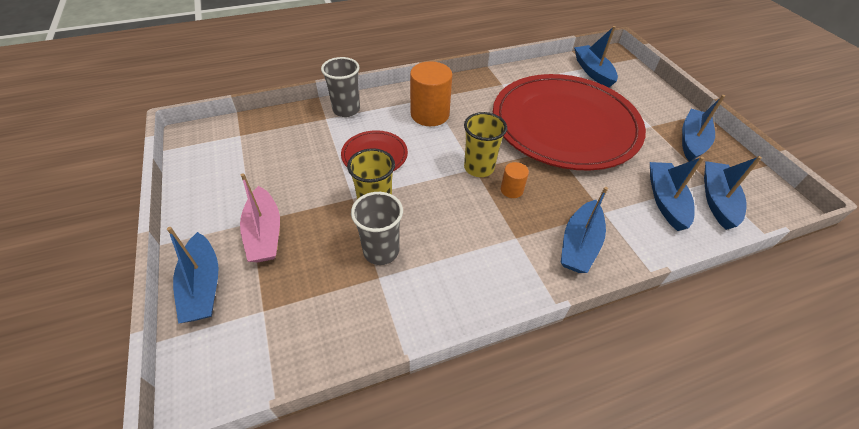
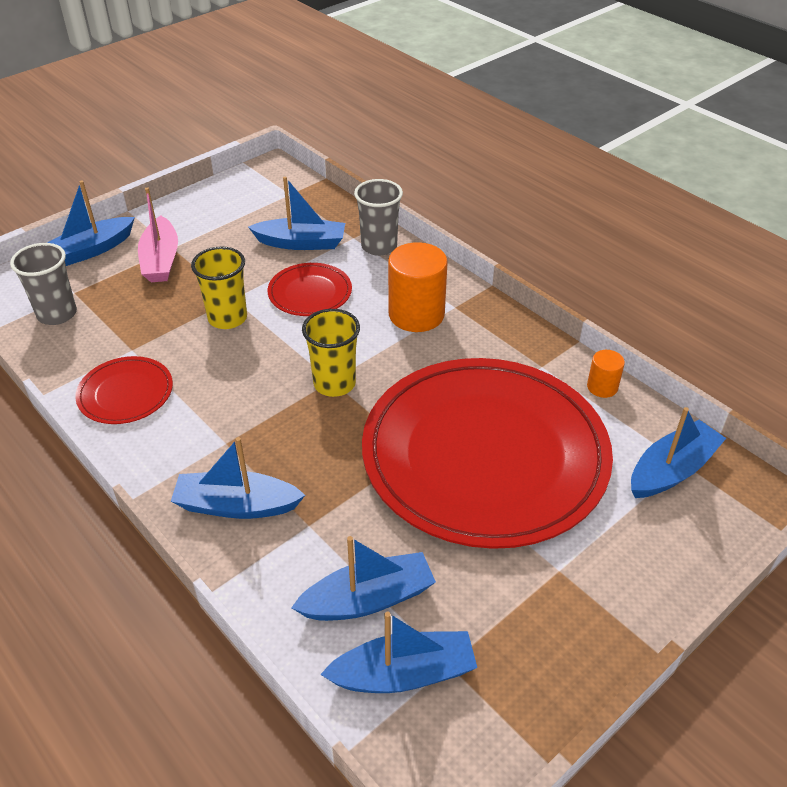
camera: 70 degrees right, 5 degrees down
pink boat [240,173,280,262] -> pink boat turned 60 degrees counterclockwise [138,187,178,282]
grey cup [351,192,403,265] -> grey cup moved to [10,243,77,325]
orange cylinder [501,162,529,198] -> orange cylinder moved to [587,350,625,398]
blue boat [682,95,725,162] -> blue boat moved to [248,177,345,250]
none -> red plate [75,356,173,424]

